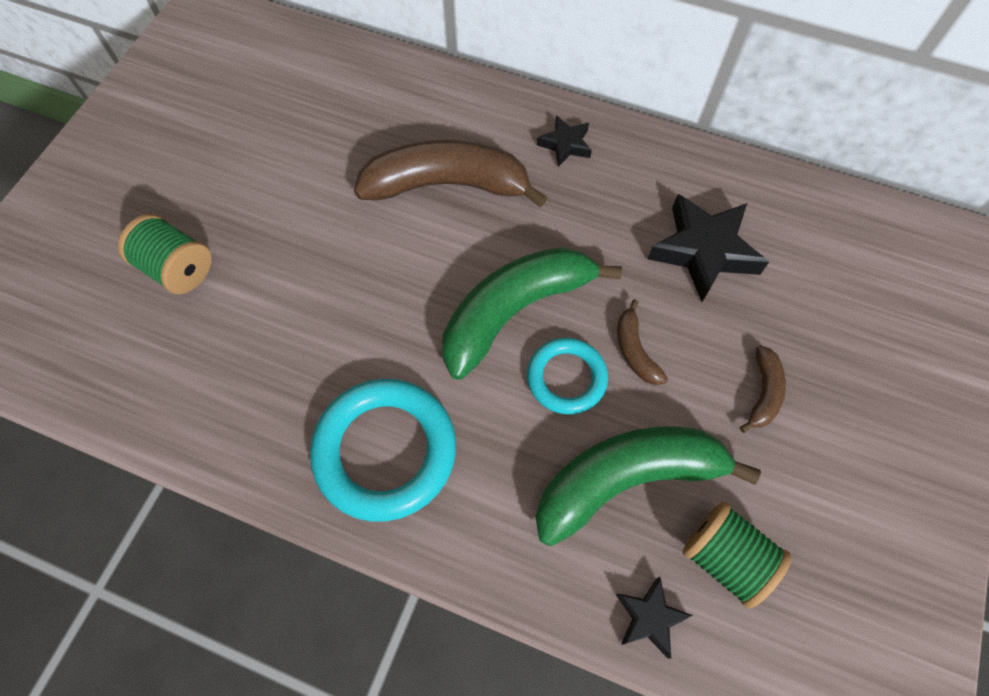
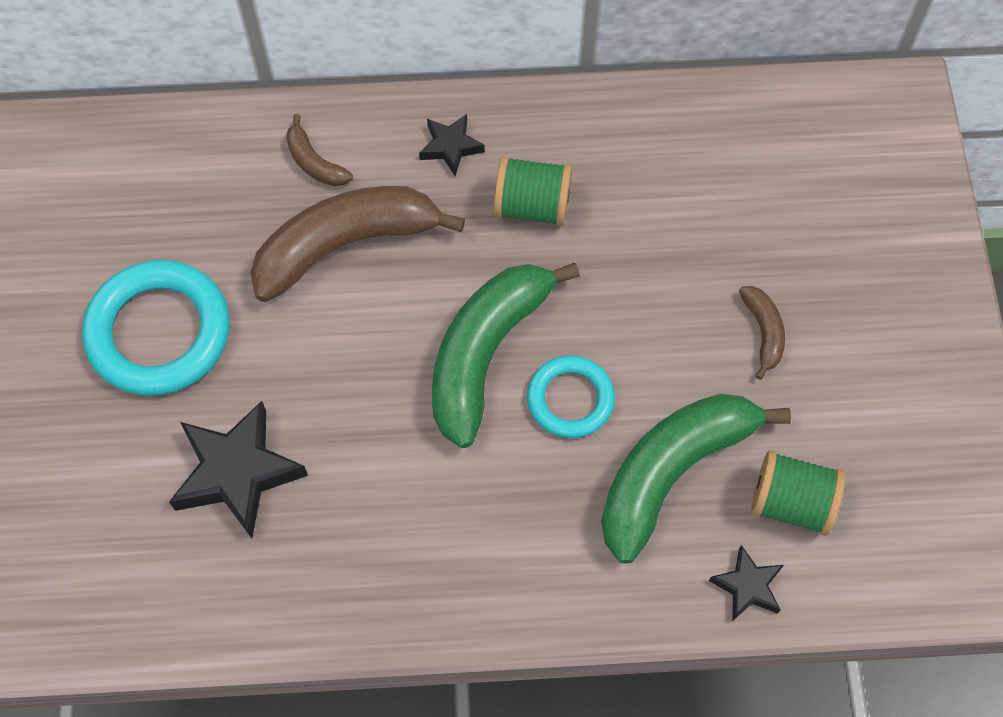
camera: 25 degrees left, 0 degrees up
green spool [118,214,212,294] -> green spool moved to [494,156,572,226]
turquoise ring [310,379,456,522] -> turquoise ring moved to [82,260,230,396]
brown banana [617,299,668,385] -> brown banana moved to [286,114,353,186]
black star [647,194,769,302] -> black star moved to [169,401,308,538]

